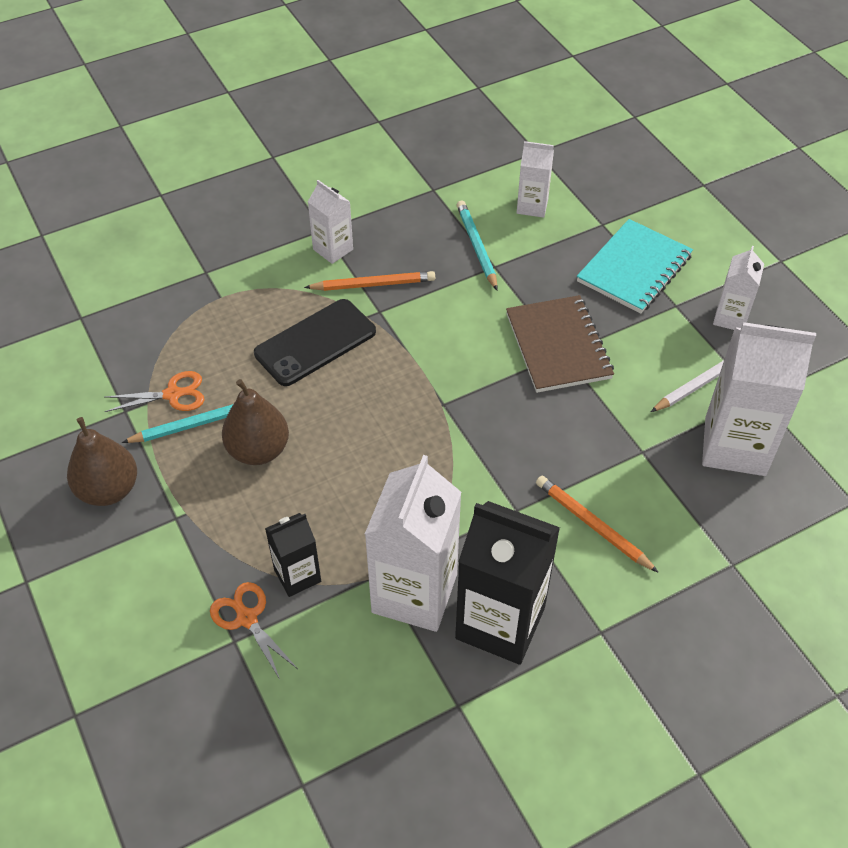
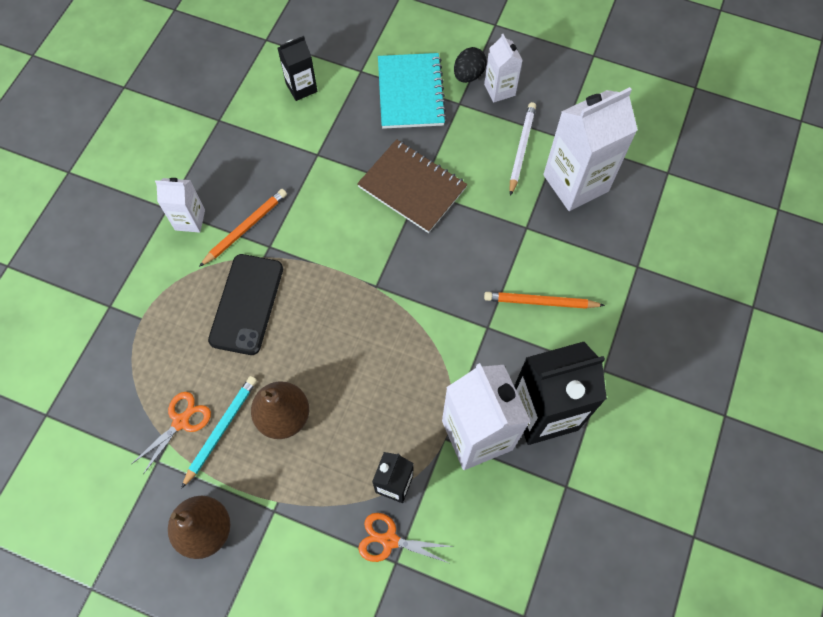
camera: 40 degrees left, 15 degrees up
turquoise pencil [457,200,498,290] -> none
white carton [517,141,554,218] -> black carton [278,36,318,101]
none -> black egg [454,47,487,83]

